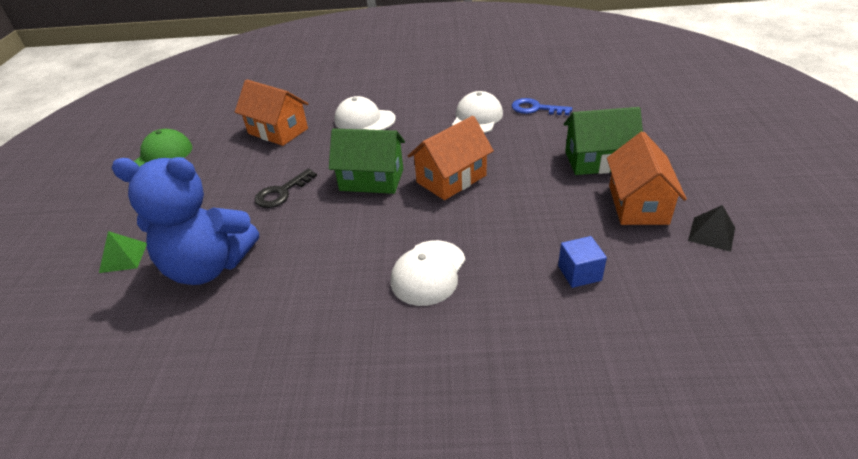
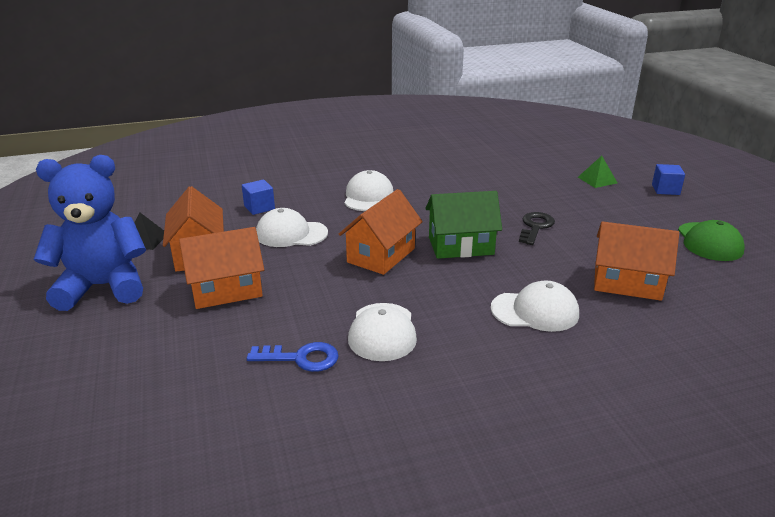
camera: 160 degrees right, 10 degrees down
blue teddy bear [112,157,259,285] -> blue teddy bear moved to [33,155,146,311]
green house [564,107,643,175] -> orange house [179,227,264,309]
none -> white cap [256,208,328,247]
none -> blue cube [652,164,685,195]

